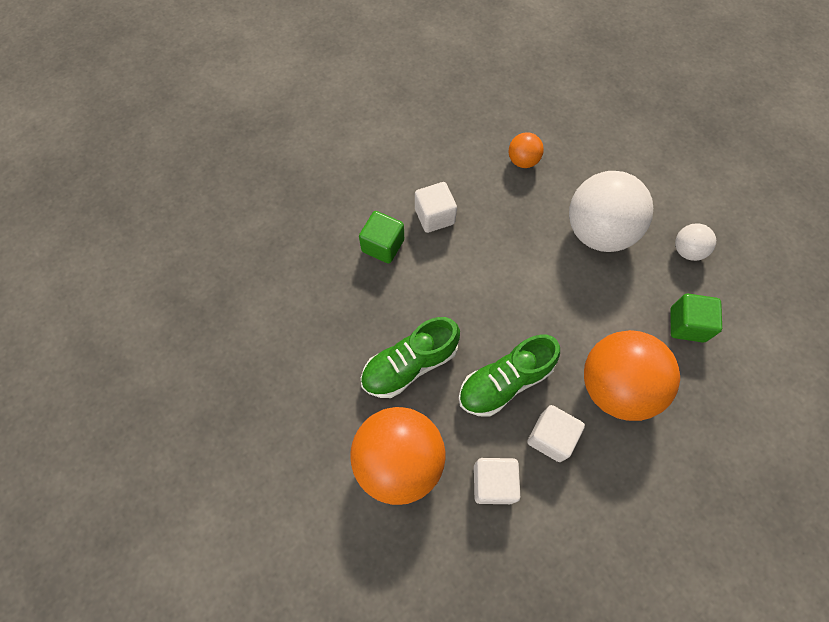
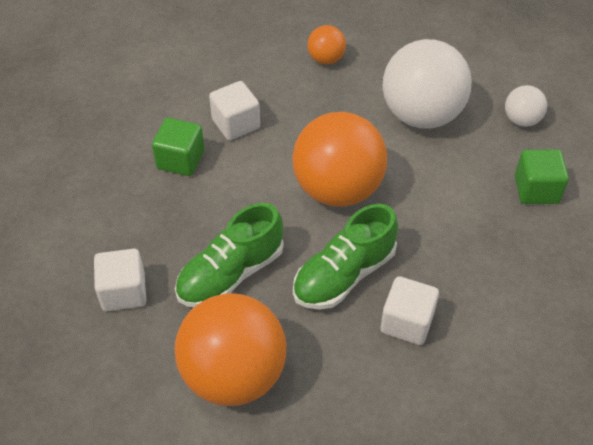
camera: 10 degrees left, 15 degrees down
white cube [474,458,520,504] -> white cube moved to [94,249,146,311]
orange ball [584,330,680,421] -> orange ball moved to [292,112,387,207]

